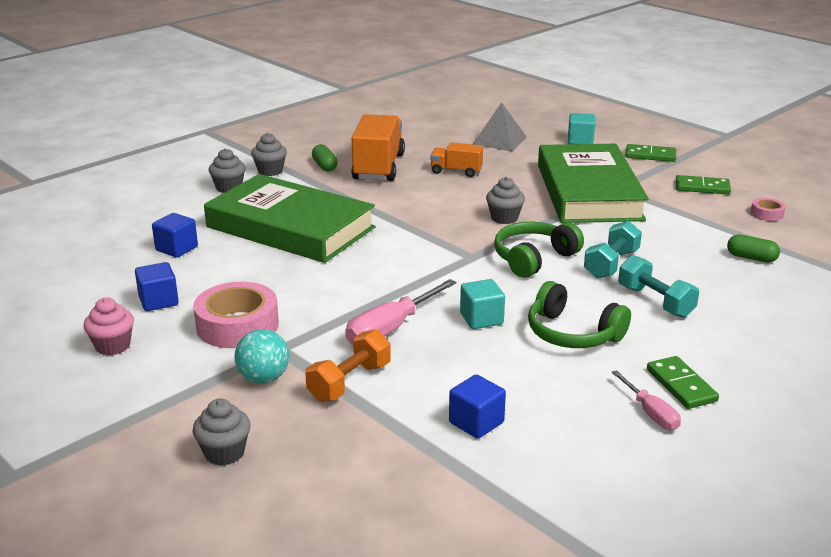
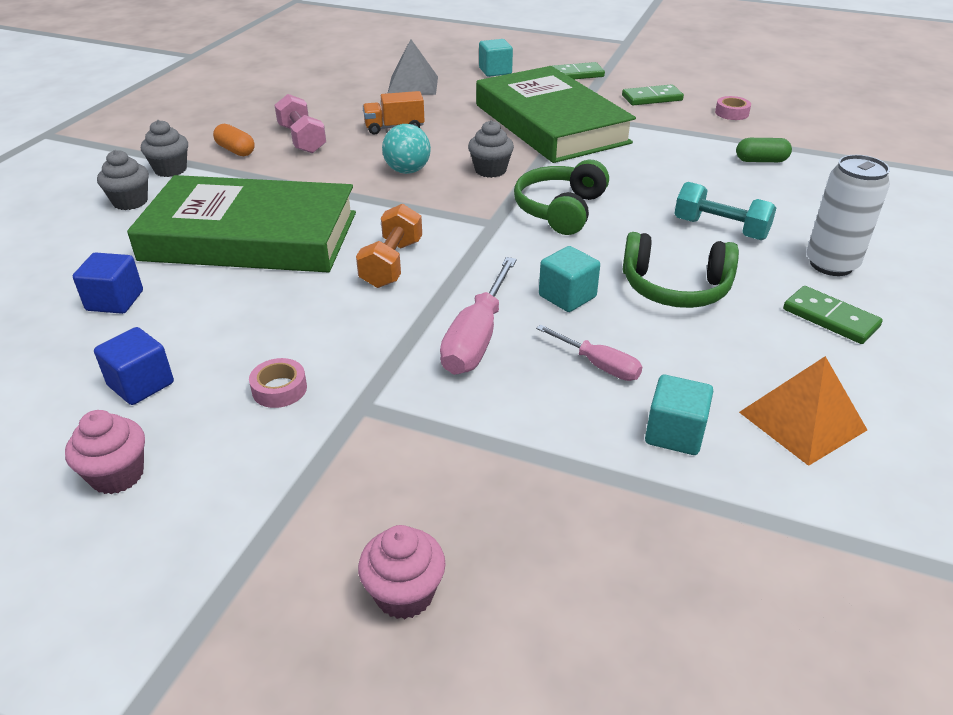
camera: 25 degrees left, 10 degrees up
pink tape [193,282,279,348] -> pink tape [249,358,307,408], size x0.48
grey cupcake [193,398,251,466] -> pink cupcake [358,525,446,619]
turquoise ball [235,329,289,384] -> turquoise ball moved to [382,124,431,174]
orange dumbbell [305,329,391,402] -> orange dumbbell moved to [356,204,422,288]
green capsule [312,144,338,172] -> orange capsule [213,124,255,156]
orange truck [351,114,405,181] -> pink dumbbell [274,94,326,154]
blue cube [449,374,506,439] -> turquoise cube [645,375,713,455]
turquoise dumbbell [584,221,642,279] -> none
pink screwdriver [611,370,681,430] -> pink screwdriver moved to [536,325,642,381]
none -> orange pyramid [739,356,867,466]
none -> white can [807,155,890,276]

